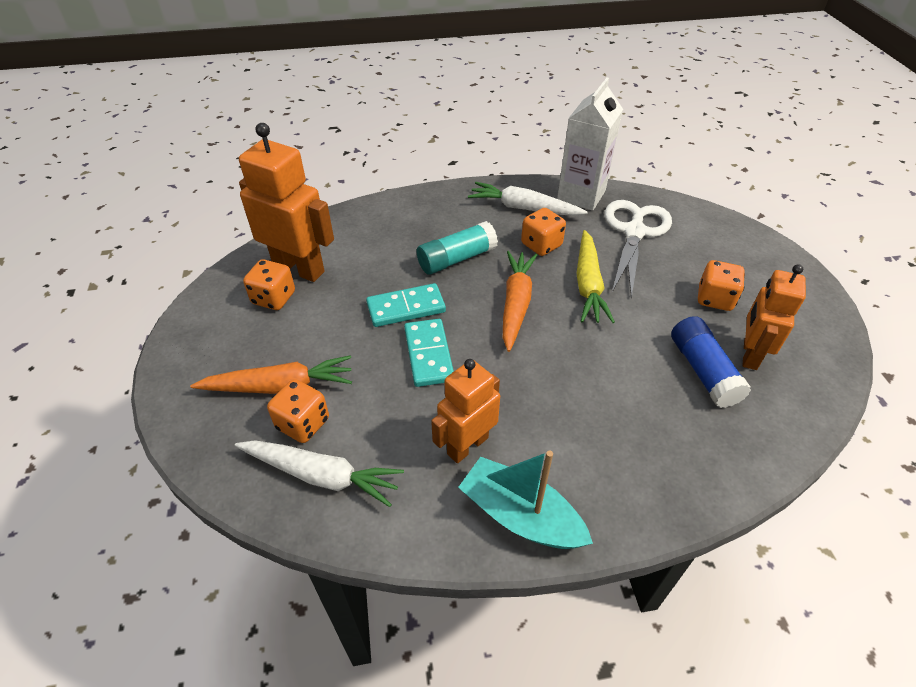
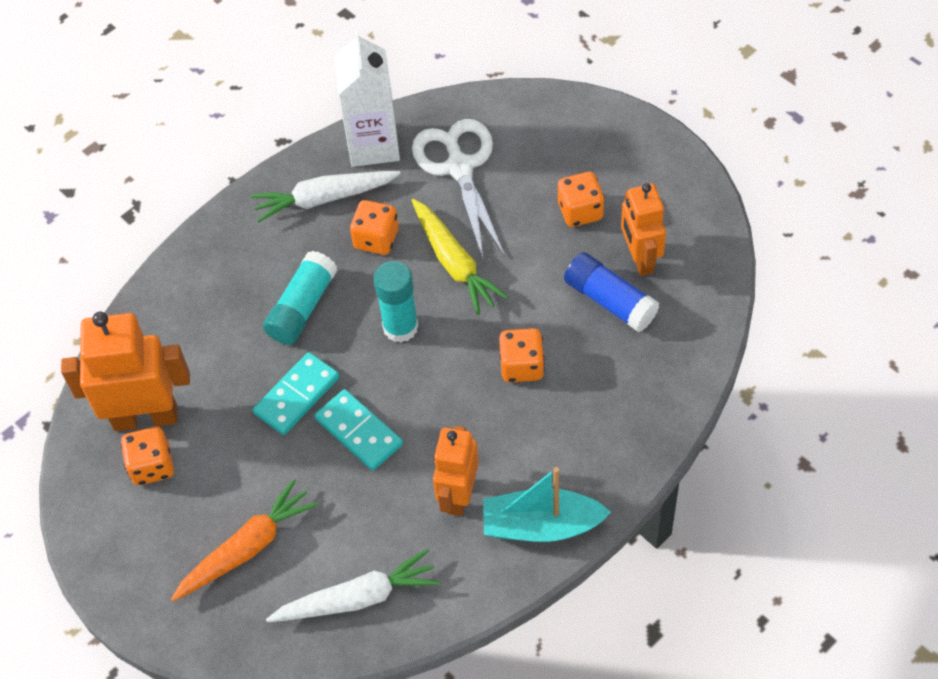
camera: 30 degrees left, 10 degrees up
orange dice [267,379,329,443] -> orange dice moved to [499,328,545,382]
orange carrot [503,251,537,352] -> turquoise glue stick [374,261,419,343]

